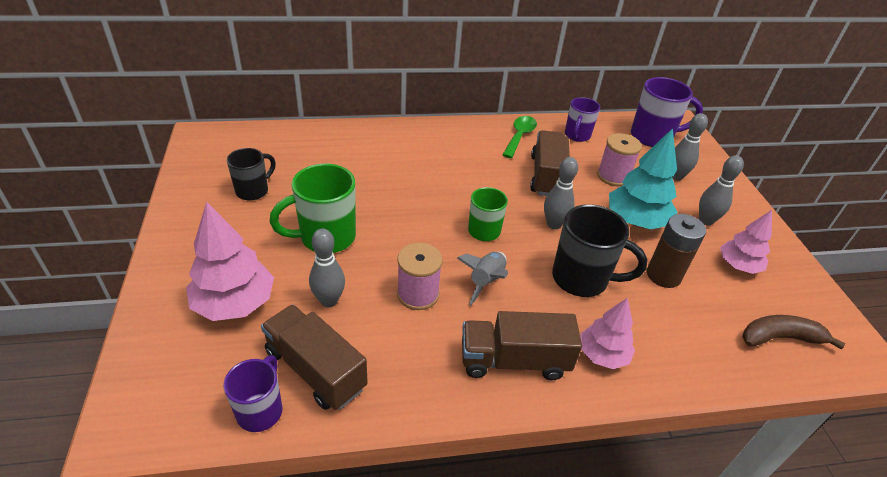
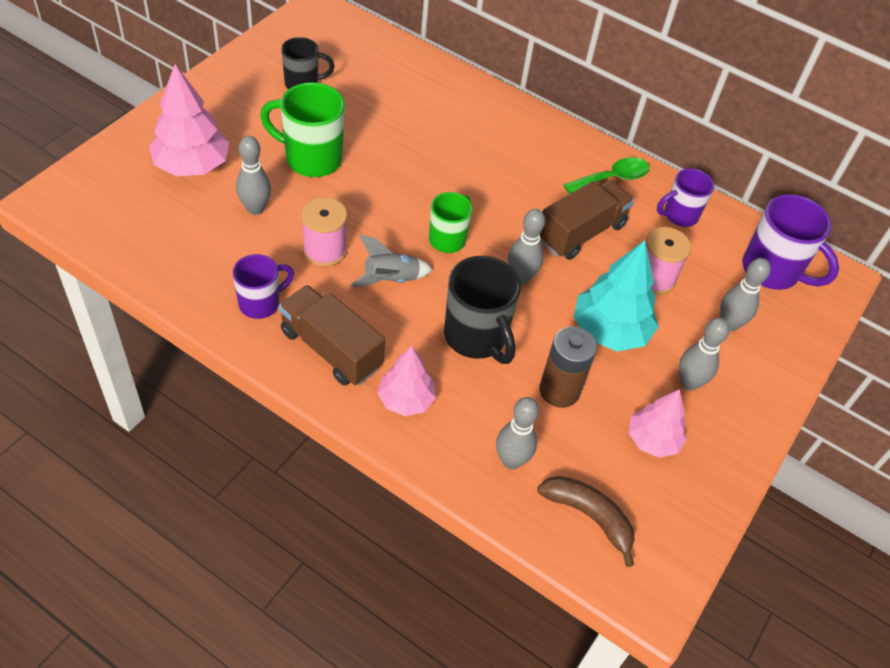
camera: 40 degrees right, 10 degrees up
purple mug [223,355,283,432] -> purple mug moved to [232,254,294,319]
brown truck [261,304,368,410] -> none
none -> grey bowling pin [496,397,539,469]

